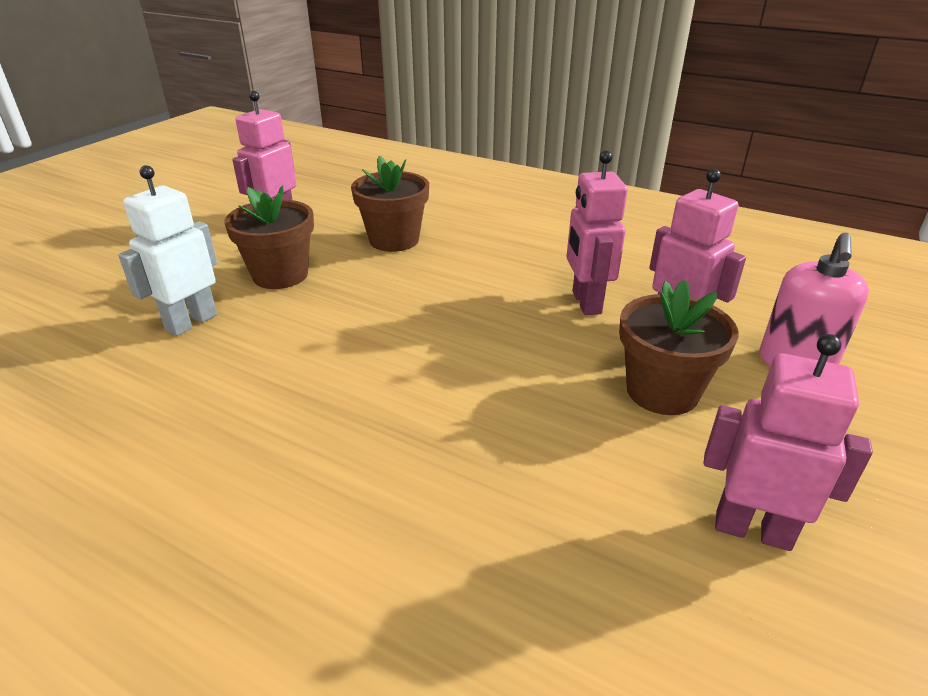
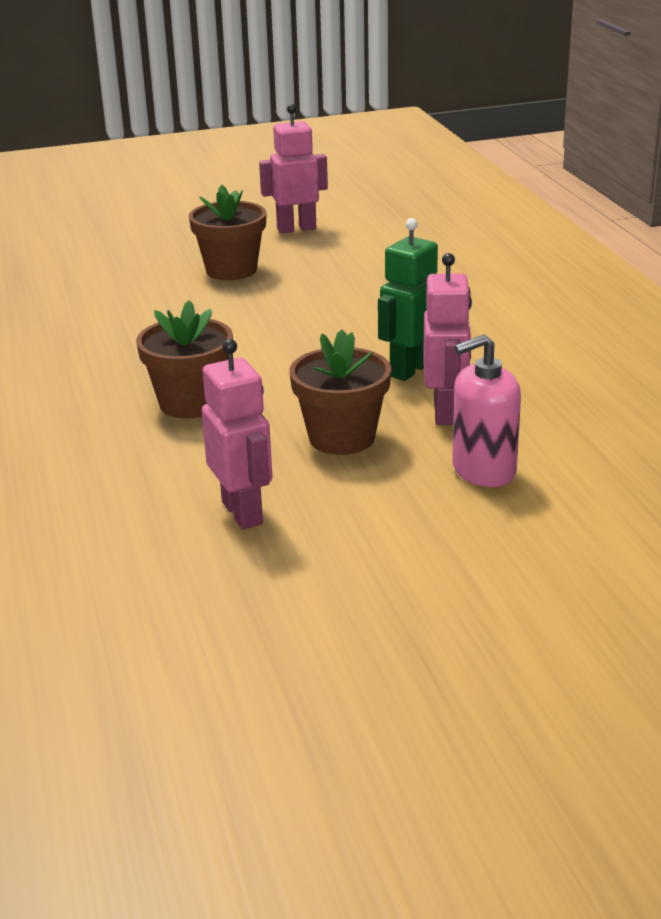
camera: 45 degrees right, 5 degrees down
white robot [118,165,217,336] -> none
brown flower pot [351,156,429,252] -> brown flower pot moved to [136,300,233,419]
pink robot [566,150,628,315] -> green robot [378,218,438,381]

